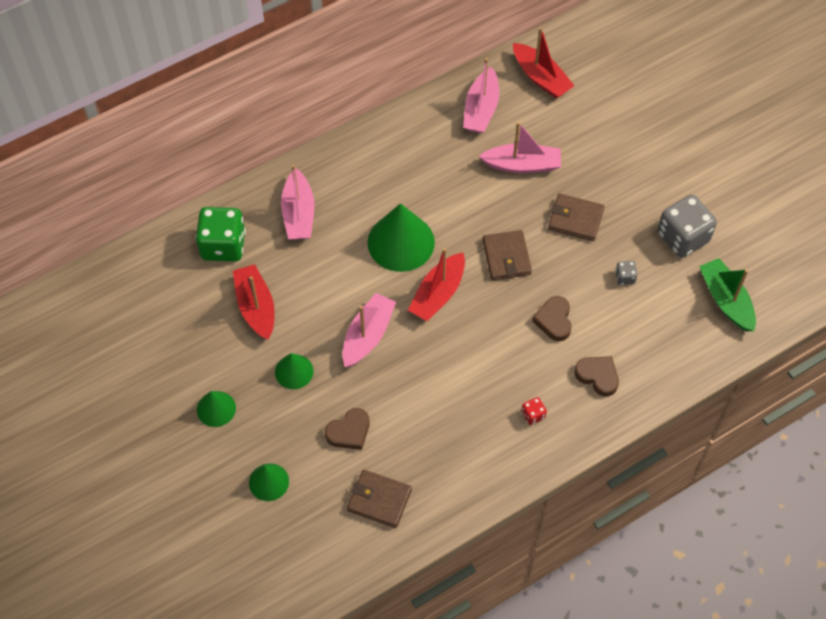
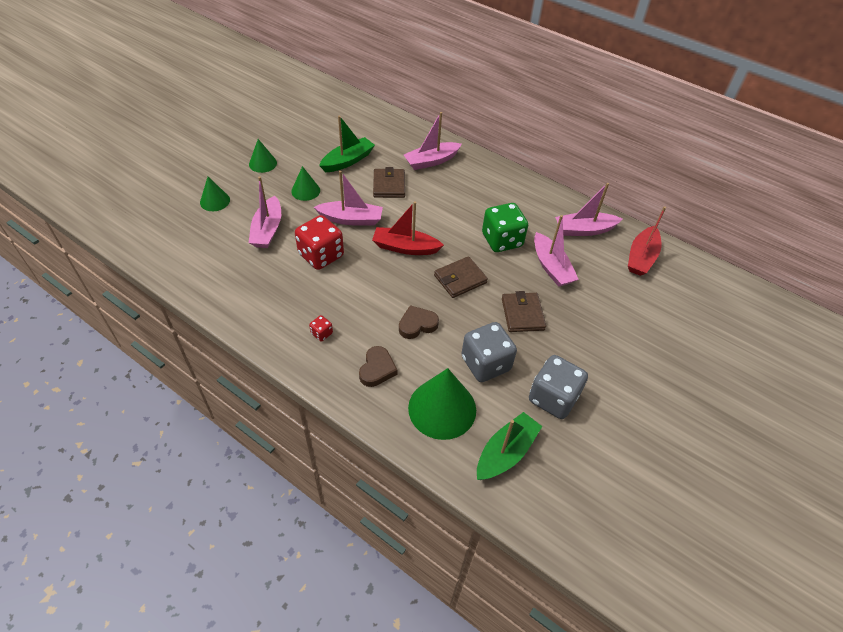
camera: 65 degrees right, 10 degrees down
green dice [196,207,245,262] -> green dice moved to [482,203,528,252]
red boat [233,264,275,340] -> green boat [319,116,375,172]
brown heart [325,408,369,450] -> pink boat [249,176,281,248]
brown wallet [347,470,412,528] -> brown wallet moved to [373,167,405,198]
green cone [368,203,435,272] -> green cone moved to [408,368,476,440]
grey dice [615,261,638,285] -> grey dice [461,322,517,382], size x2.29
none -> red dice [295,215,344,270]

